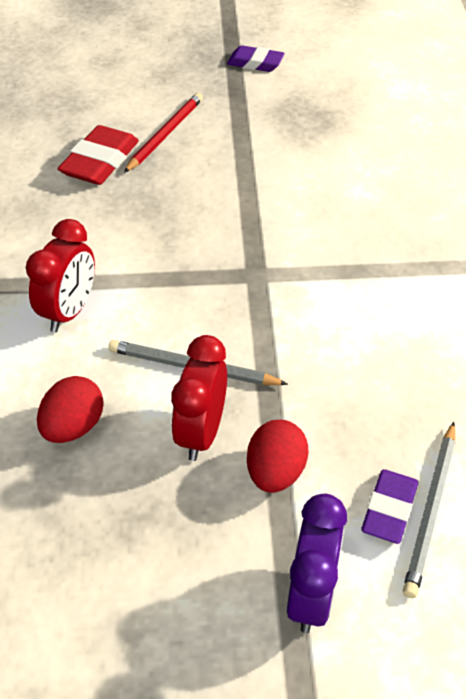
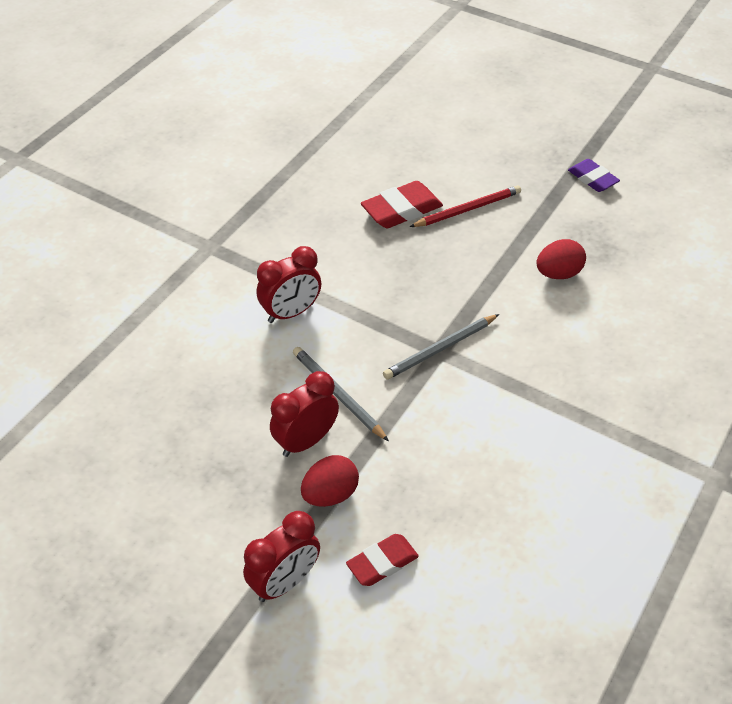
camera: 35 degrees right, 0 degrees up
red egg [37,376,104,443] -> red egg moved to [537,239,586,279]
purple clock [287,493,347,633] -> red clock [243,511,320,602]
purple eraser [361,469,418,544] -> red eraser [346,534,419,586]
grey pencil [403,422,455,598] -> grey pencil moved to [383,314,499,379]

